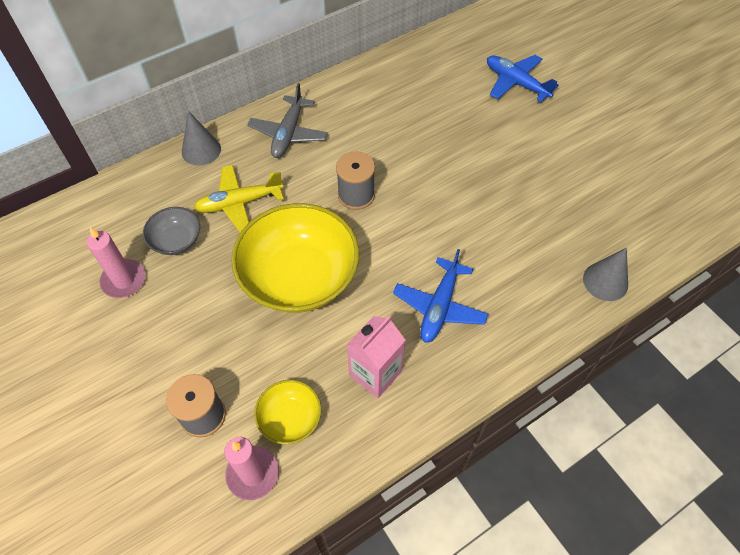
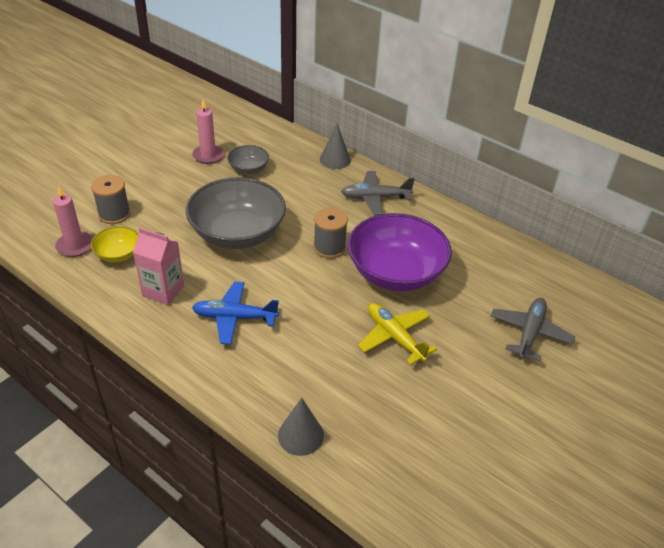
camera: 70 degrees right, 15 degrees down
yellow plane [194,165,284,232] -> yellow plane moved to [358,303,437,365]
yellow bowl [231,203,359,313] -> grey bowl [186,177,286,249]
blue plane [487,55,559,102] -> grey plane [490,298,575,361]
none -> purple bowl [348,213,452,291]

